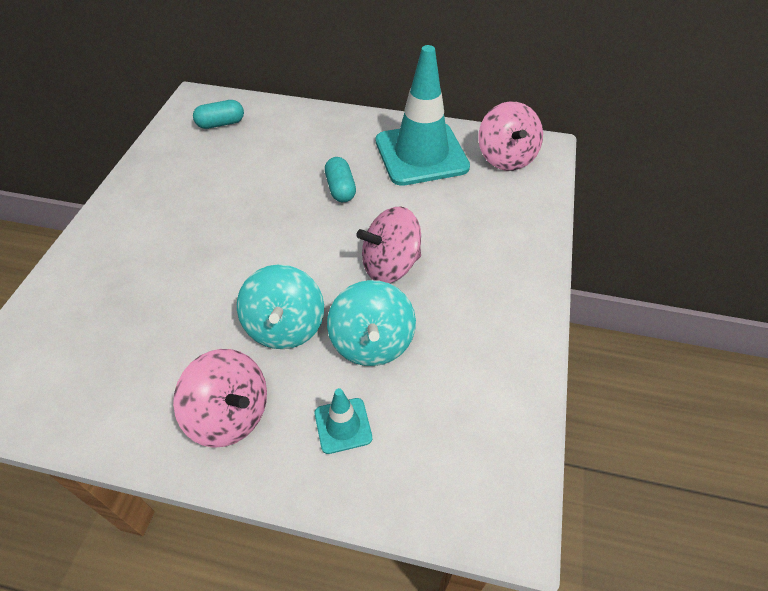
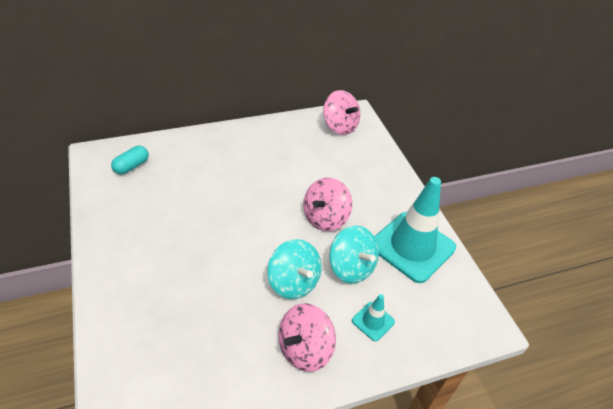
camera: 35 degrees left, 5 degrees down
pink spinning top [173,349,267,448] -> pink spinning top turned 135 degrees clockwise [278,303,336,372]
turquoise capsule [325,157,356,202] -> none
turquoise traffic cone [376,45,470,186] -> turquoise traffic cone moved to [374,177,456,283]

